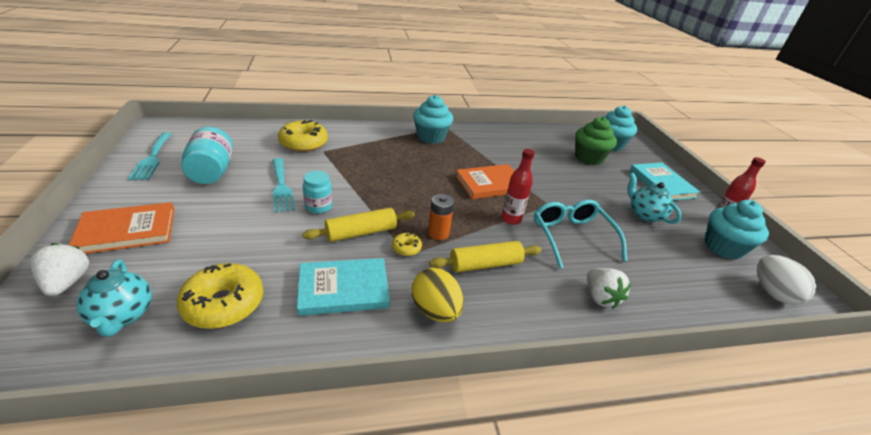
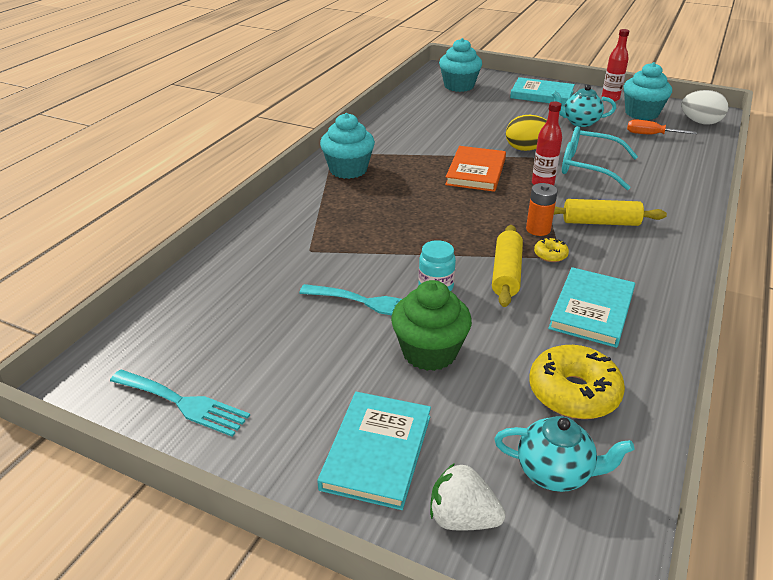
camera: 50 degrees left, 0 degrees up
orange book [69,202,175,254] -> turquoise book [317,392,431,510]
turquoise jar [181,127,233,184] -> none
yellow donut [278,120,328,152] -> none
yellow egg [412,268,464,322] -> yellow egg moved to [506,115,547,151]
yellow rolling pin [429,241,542,272] -> yellow rolling pin turned 75 degrees clockwise [554,199,667,226]
green cupcake [575,117,617,165] -> green cupcake moved to [391,280,472,371]
white strawberry [587,268,632,309] -> none
none -> orange screwdriver [627,119,697,134]

